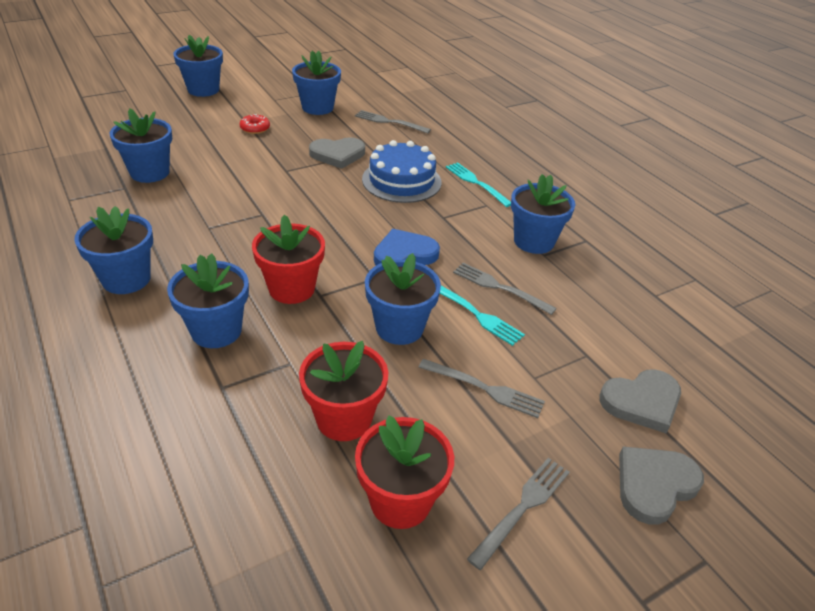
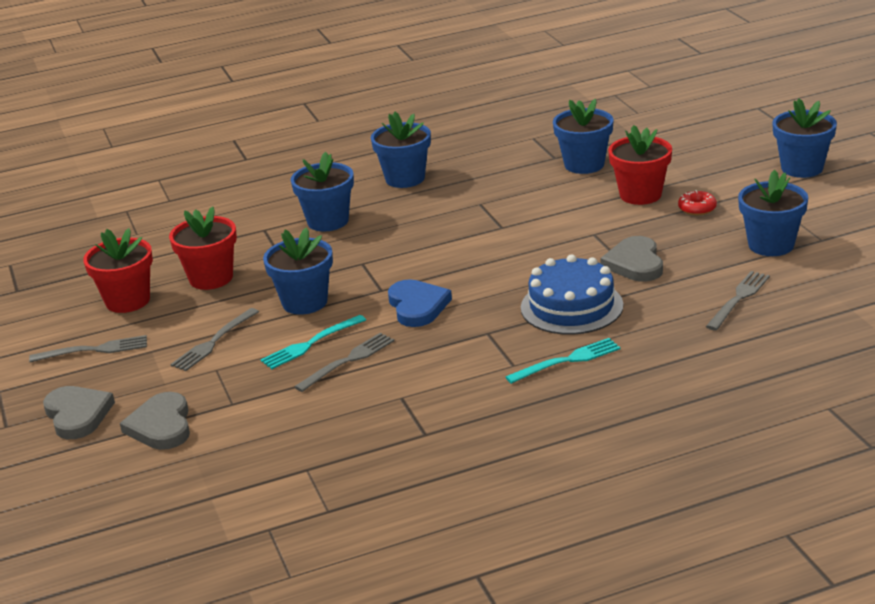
camera: 105 degrees right, 10 degrees down
red flower pot [252,215,325,304] -> red flower pot moved to [608,125,672,205]
grey fork [467,458,570,570] -> grey fork turned 60 degrees counterclockwise [29,335,147,362]
blue flower pot [511,174,575,254] -> none

